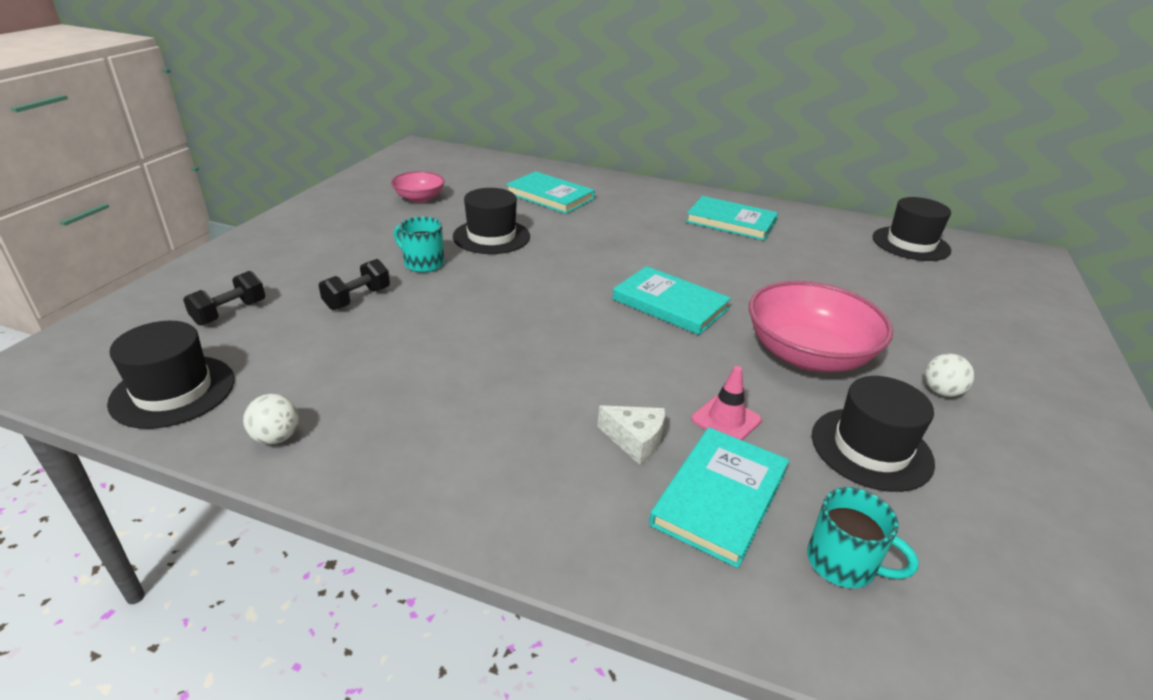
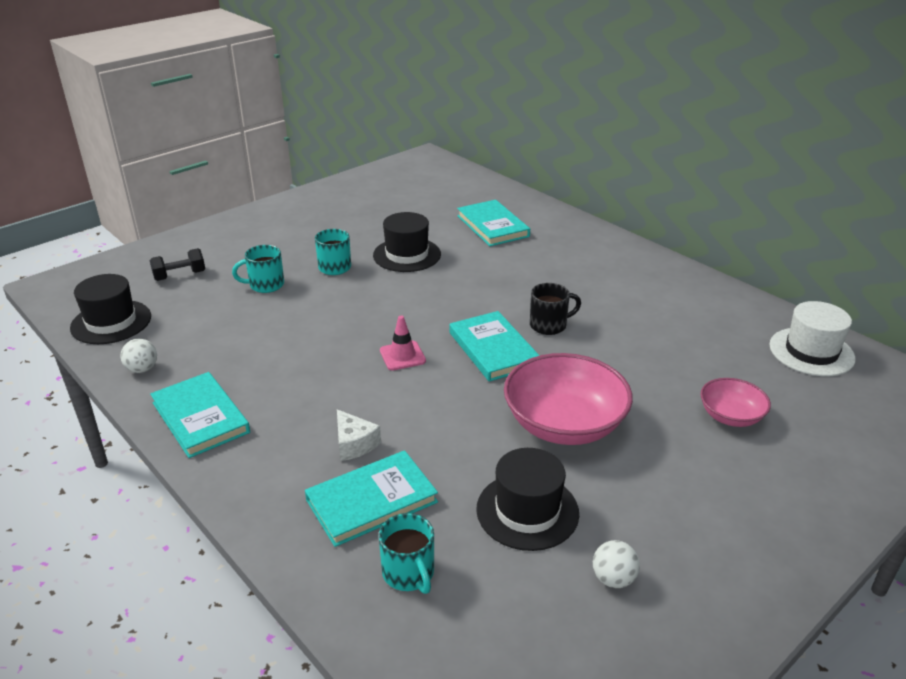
camera: 30 degrees right, 0 degrees up
black dumbbell [319,259,390,310] -> turquoise mug [232,245,284,293]
pink bowl [391,171,445,203] -> pink bowl moved to [700,378,771,427]
turquoise book [686,196,778,240] -> turquoise book moved to [150,372,250,458]
pink traffic cone [691,366,762,440] -> pink traffic cone moved to [380,316,426,371]
black hat [872,197,951,261] -> white hat [769,301,856,376]
white ball [925,354,974,397] -> white ball moved to [593,540,640,588]
none -> black mug [530,283,581,335]

